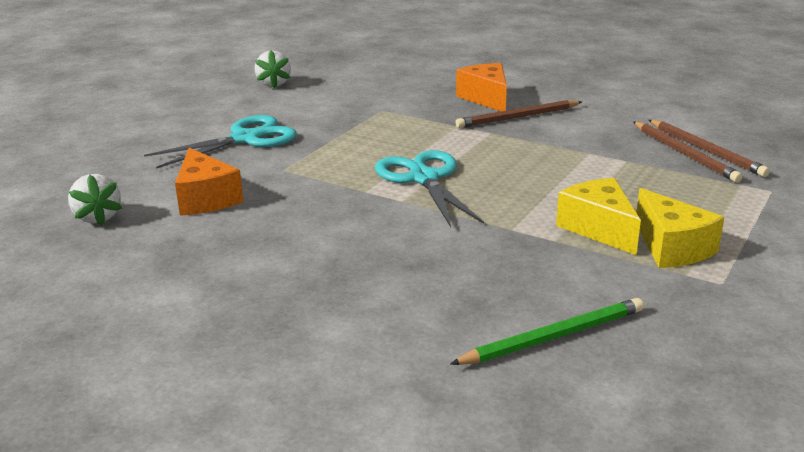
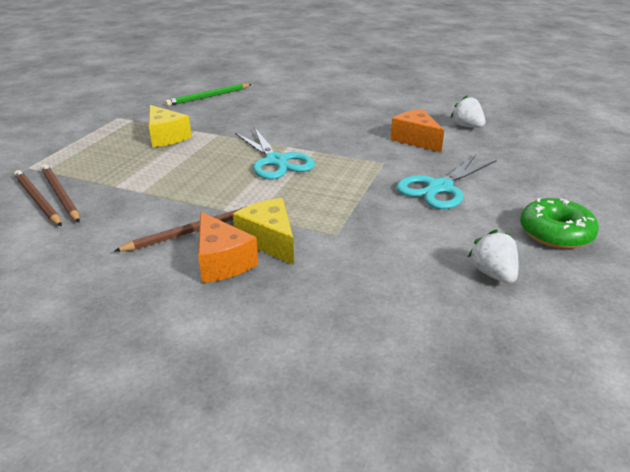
camera: 170 degrees right, 5 degrees up
yellow cheese [636,188,724,268] -> yellow cheese moved to [233,198,294,265]
none -> green donut [520,198,599,249]

